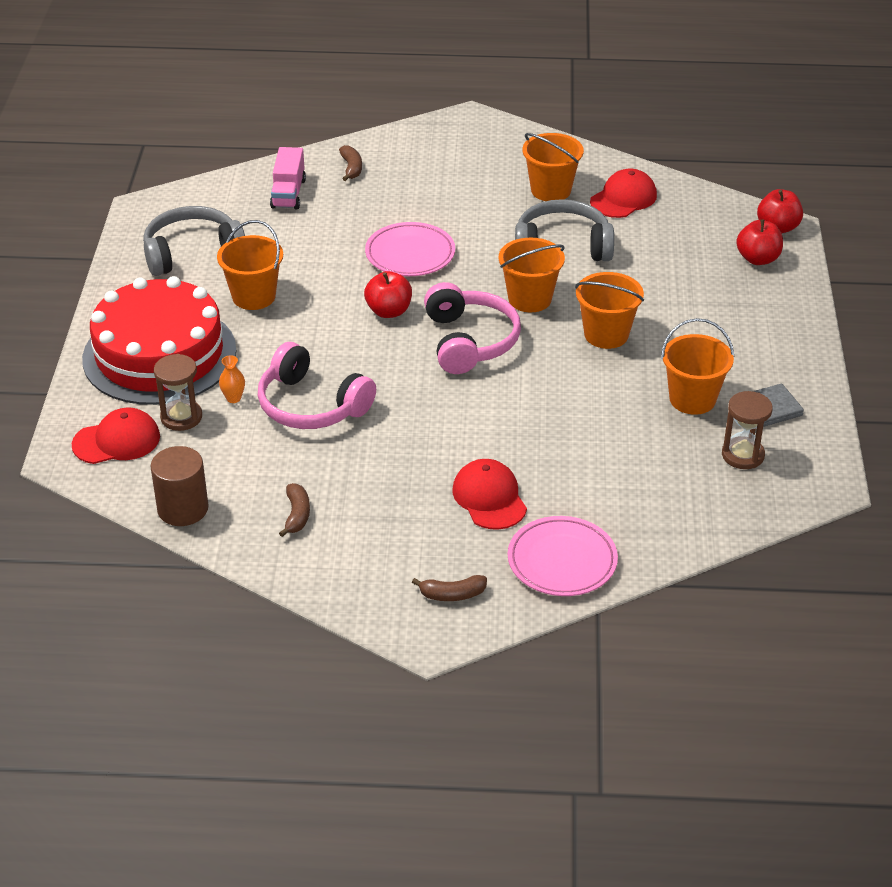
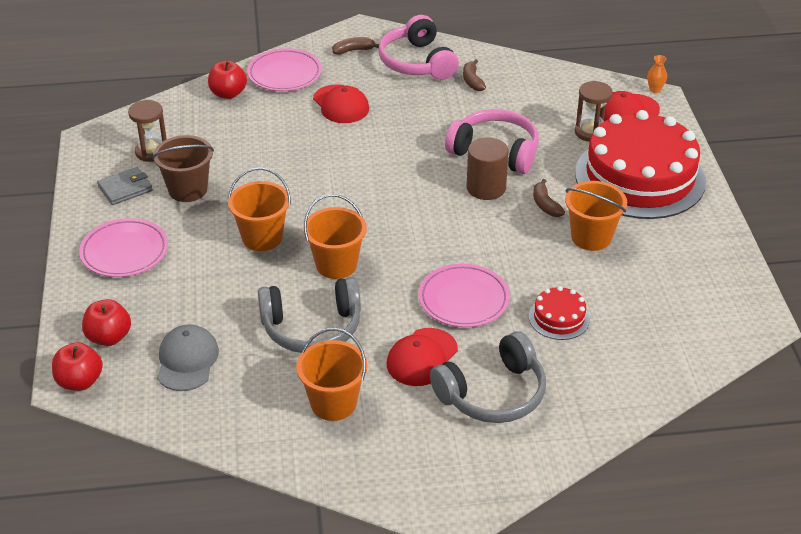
camera: 170 degrees right, 0 degrees up
grey headphones [143,206,245,276] -> grey headphones moved to [430,331,546,423]
brown cylinder [150,446,209,526] -> brown cylinder moved to [466,137,509,200]
orange vase [219,355,245,403] -> orange vase moved to [647,55,667,93]
pink truck [270,147,306,209] -> none
brown banana [339,145,362,181] -> brown banana moved to [533,179,565,217]
red apple [364,271,412,318] -> red apple moved to [208,61,247,99]
pink headphones [424,282,521,374] -> pink headphones moved to [378,15,459,80]
red cap [590,168,657,218] -> red cap moved to [387,328,458,386]
orange bucket [661,318,735,415] -> brown bucket [152,135,214,202]
none -> pink plate [79,218,168,277]
none -> grey cap [157,324,219,391]
none -> red cake [529,286,590,340]

